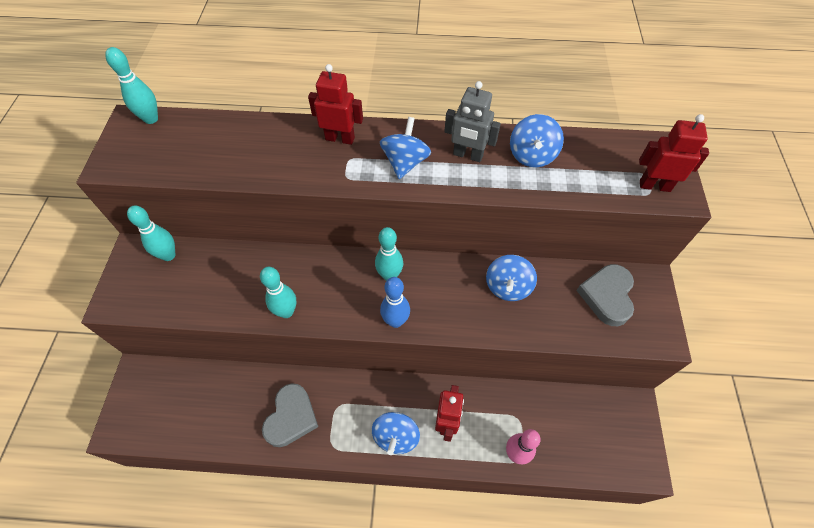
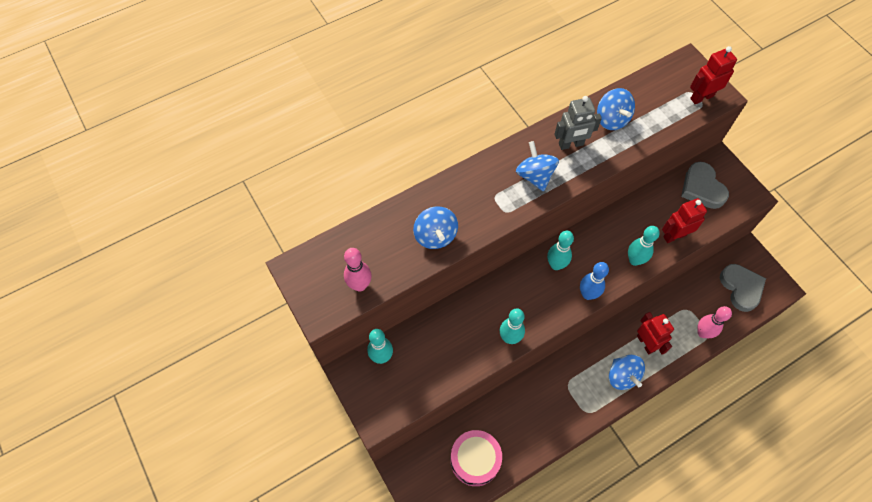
camera: 35 degrees left, 5 degrees up
turquoise bowling pin [105,47,158,124] -> turquoise bowling pin moved to [628,226,660,266]
grey heart [262,383,318,447] -> grey heart moved to [720,264,766,312]
red robot [308,64,363,145] -> red robot moved to [662,198,707,243]
blue spinning top [486,255,537,301] -> blue spinning top moved to [413,206,458,249]
none -> pink bowling pin [344,248,372,291]
none -> pink drum [450,430,502,486]

